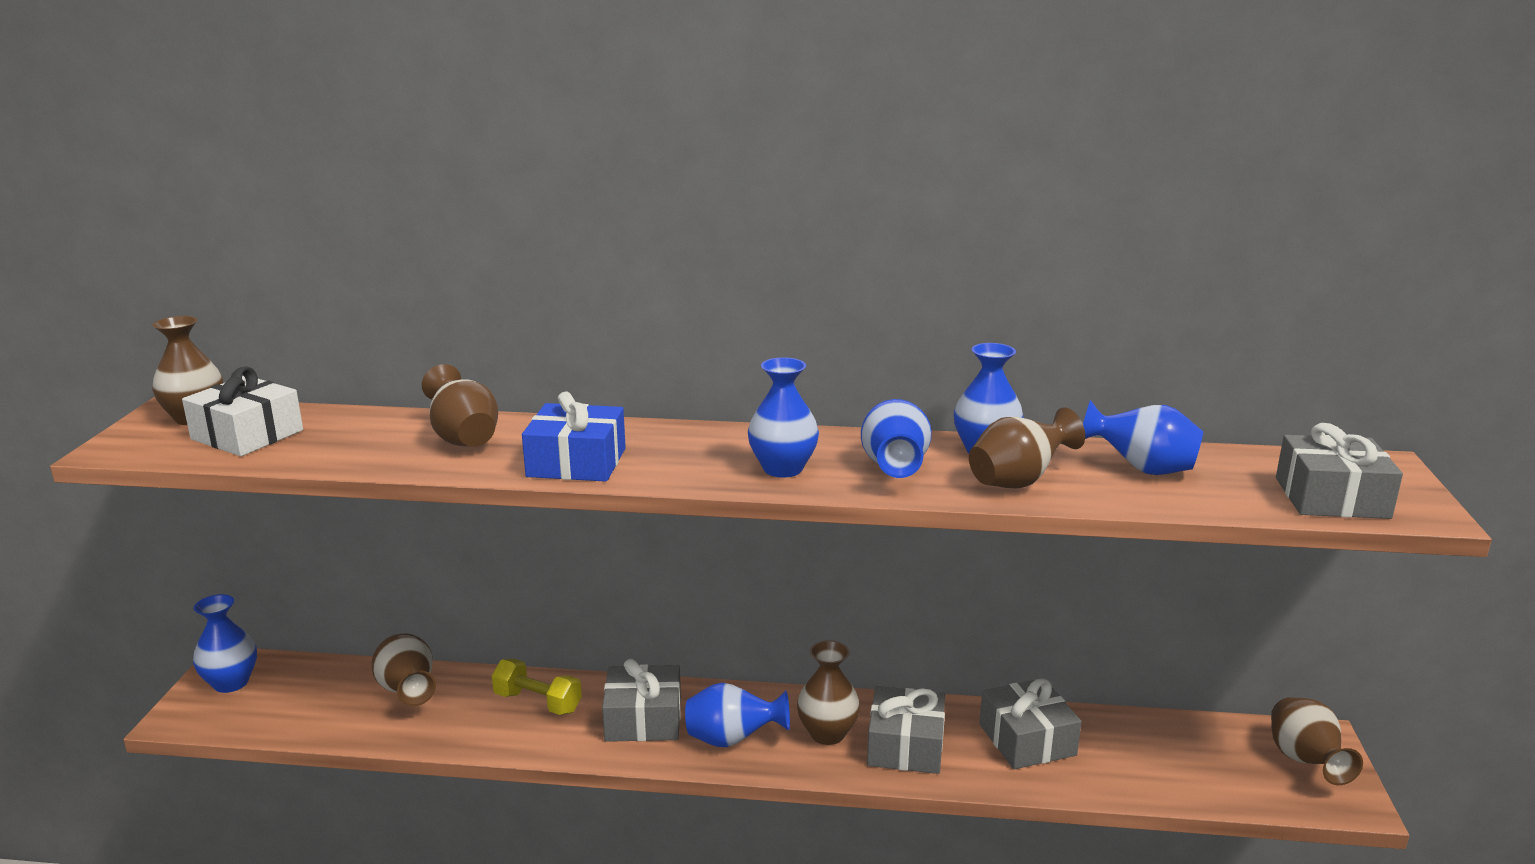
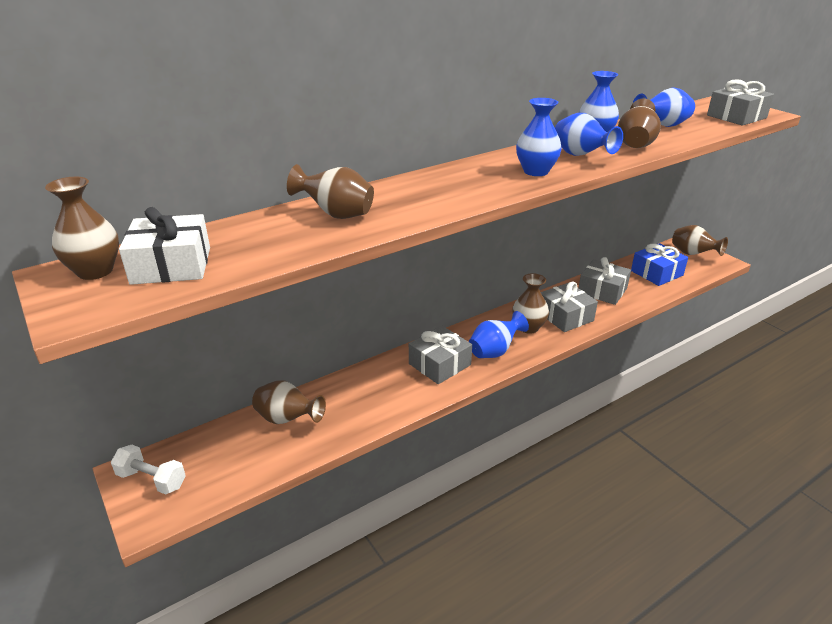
camera: 40 degrees left, 10 degrees up
blue vase [193,594,257,693] -> white dumbbell [111,445,186,494]
yellow dumbbell [492,659,582,715] -> none
blue gift [522,392,626,482] -> blue gift moved to [631,243,688,286]

